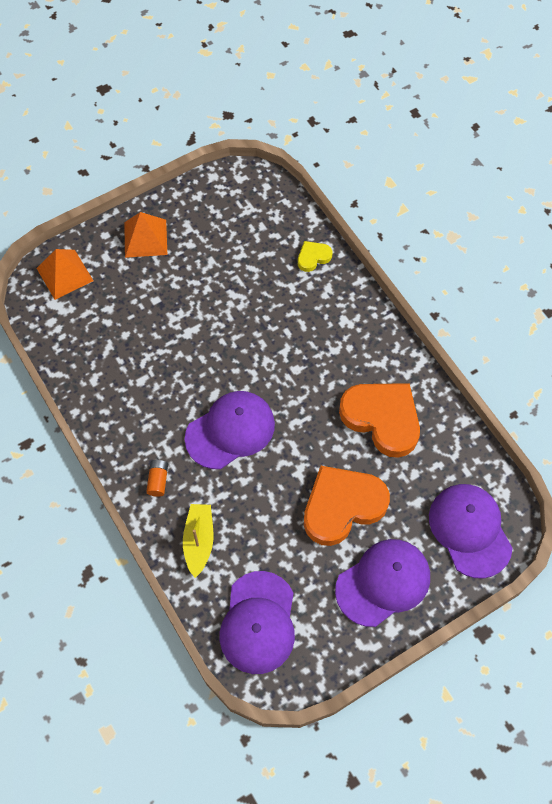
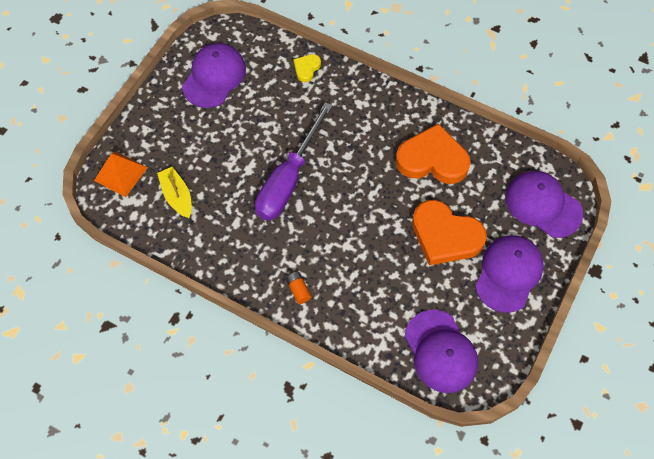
camera: 30 degrees left, 0 degrees up
orange pyramid [124,212,167,258] -> none
yellow boat [183,504,213,578] -> yellow boat moved to [157,167,192,218]
purple cap [185,391,275,469] -> purple cap moved to [182,43,246,108]
orange heart [304,466,390,546] -> orange heart turned 90 degrees counterclockwise [412,200,487,265]
none -> purple screwdriver [255,102,333,221]

